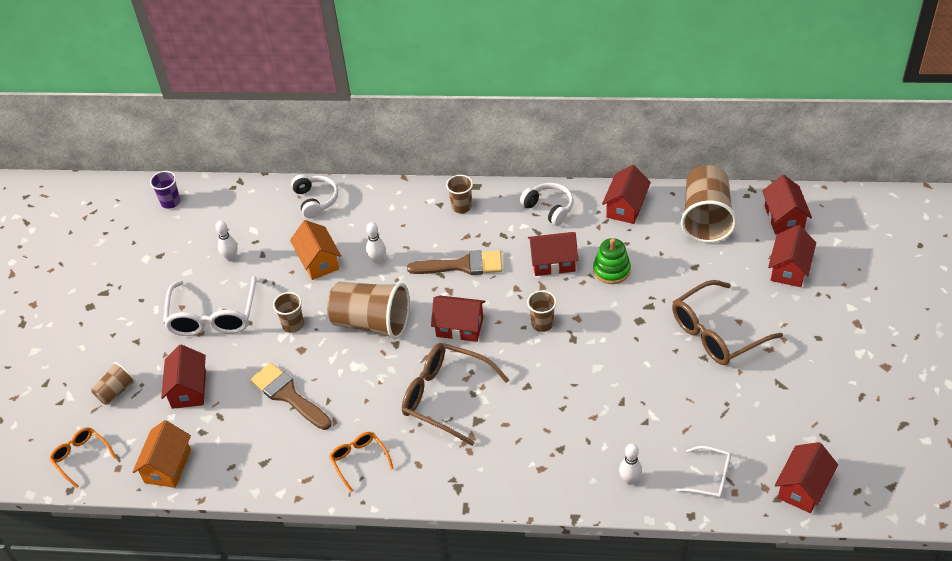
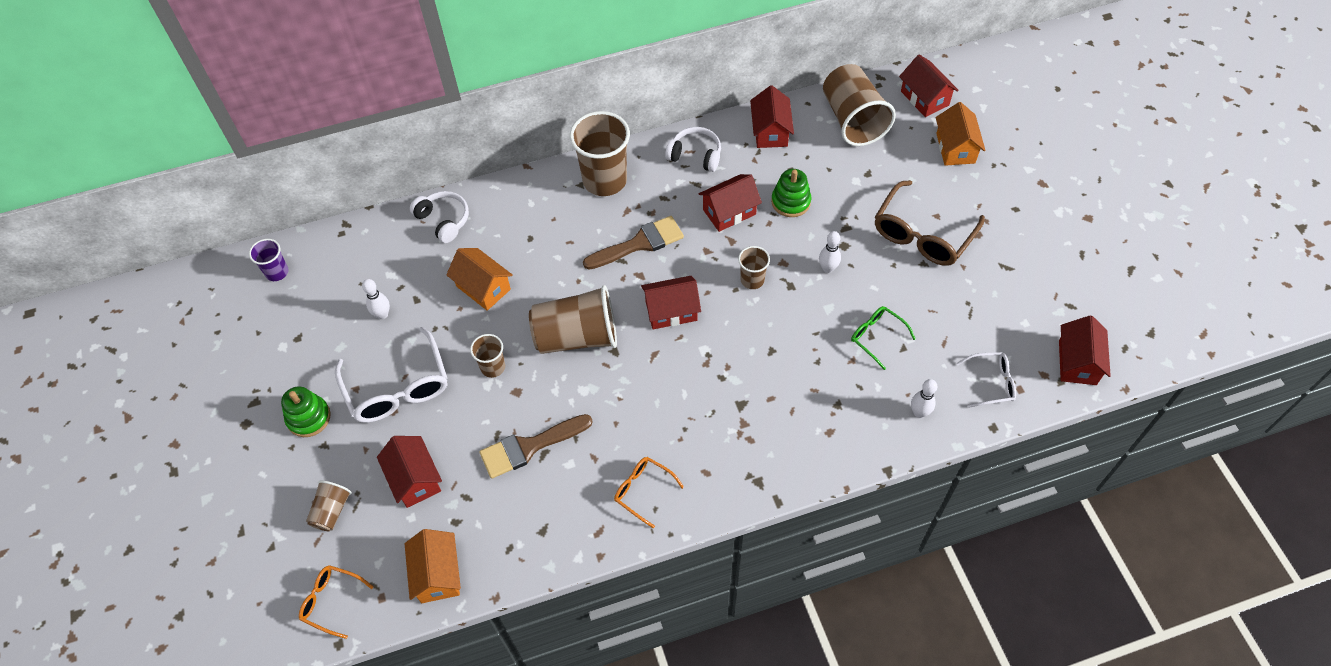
camera: 25 degrees left, 10 degrees up
brown brush [250,363,332,430] -> brown brush turned 45 degrees counterclockwise [479,414,593,479]
white bowling pin [366,222,386,264] -> white bowling pin moved to [819,231,841,273]
brown glasses [402,343,509,446] -> none
brown cup [446,175,473,213] -> brown cup [570,111,630,196], size x1.98
red house [768,225,816,287] -> orange house [936,102,986,166]
none -> green stacking toy [281,386,331,437]
none -> green glasses [851,306,916,370]

